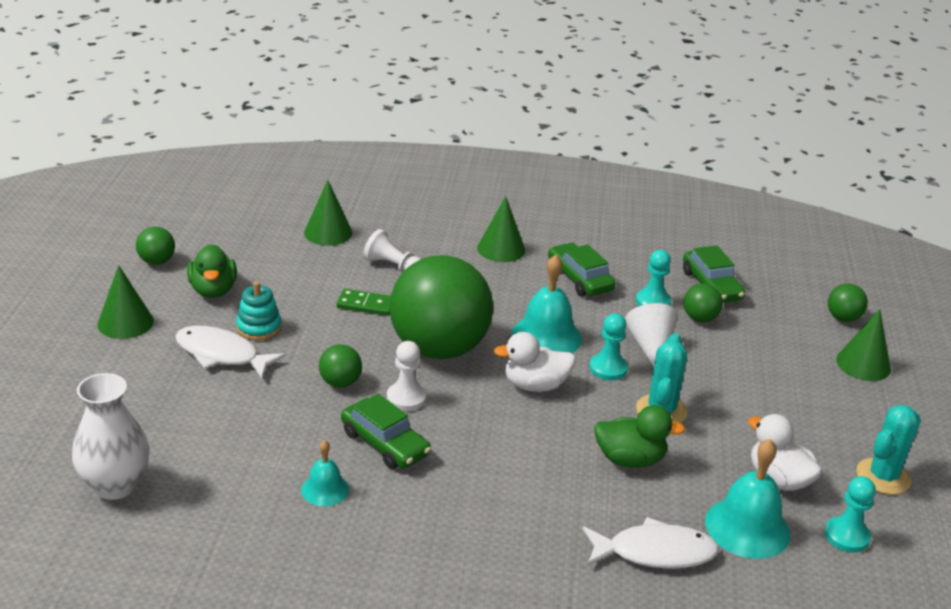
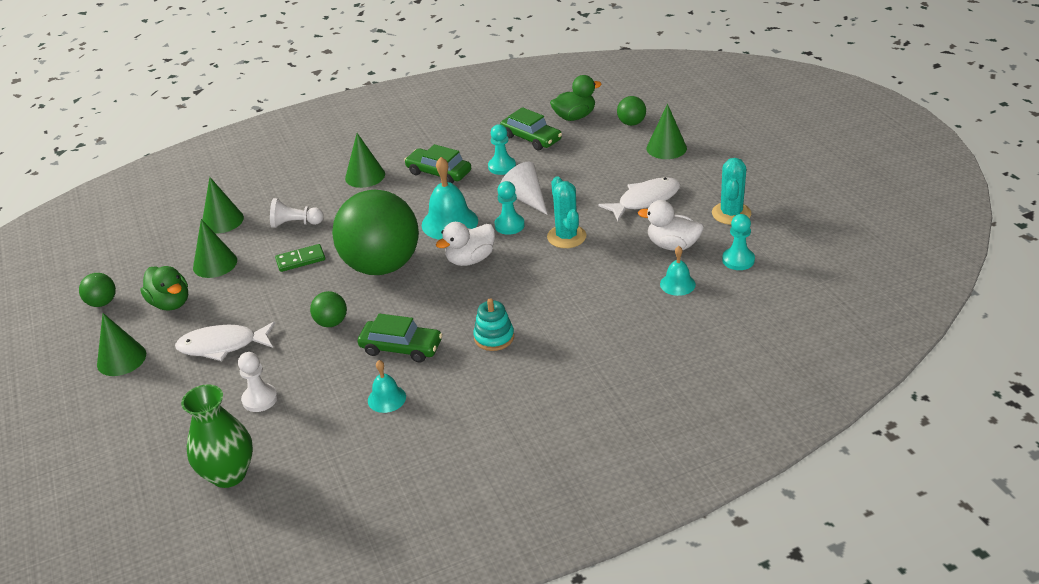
camera: 25 degrees left, 5 degrees up
white vase [72,373,150,500] -> green vase [181,384,253,488]
turquoise stacking toy [236,281,282,341] -> turquoise stacking toy moved to [473,298,514,351]
white pawn [387,341,427,411] -> white pawn moved to [238,352,278,412]
white fish [583,517,719,569] -> white fish moved to [598,177,680,221]
green duck [594,405,685,468] -> green duck moved to [550,75,602,121]
green ball [684,283,723,322] -> none
turquoise bell [705,439,791,559] -> turquoise bell [660,246,696,296], size x0.56
none -> green cone [193,219,237,278]

